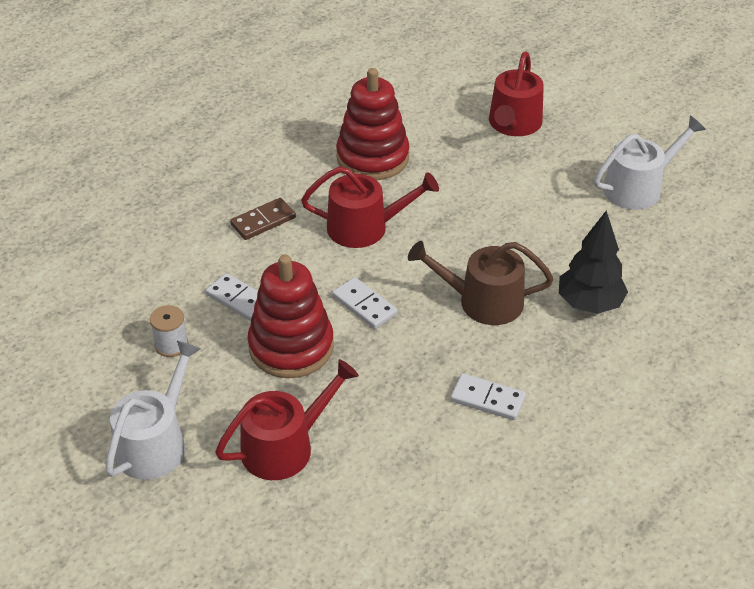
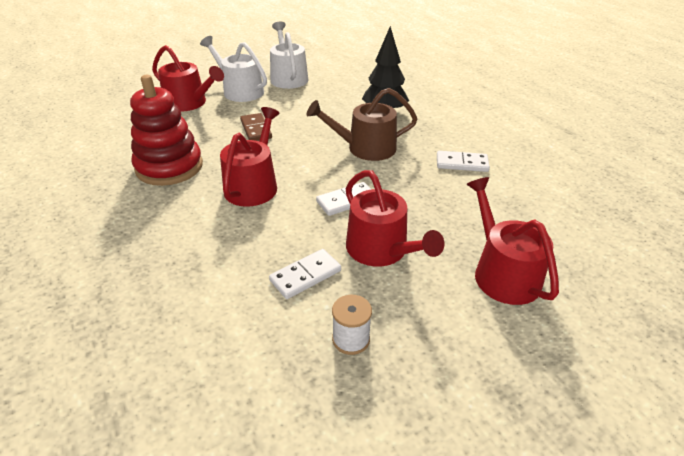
camera: 75 degrees left, 5 degrees down
white watering can [105,341,201,480] -> white watering can moved to [200,36,267,102]
brown domino [230,198,296,240] -> brown domino moved to [240,113,272,141]
red stacking toy [248,254,334,378] -> red watering can [345,170,444,266]
brown watering can [408,241,554,325] -> brown watering can turned 60 degrees clockwise [307,88,417,161]
white domino [450,373,526,420] -> white domino turned 60 degrees clockwise [437,151,490,172]

